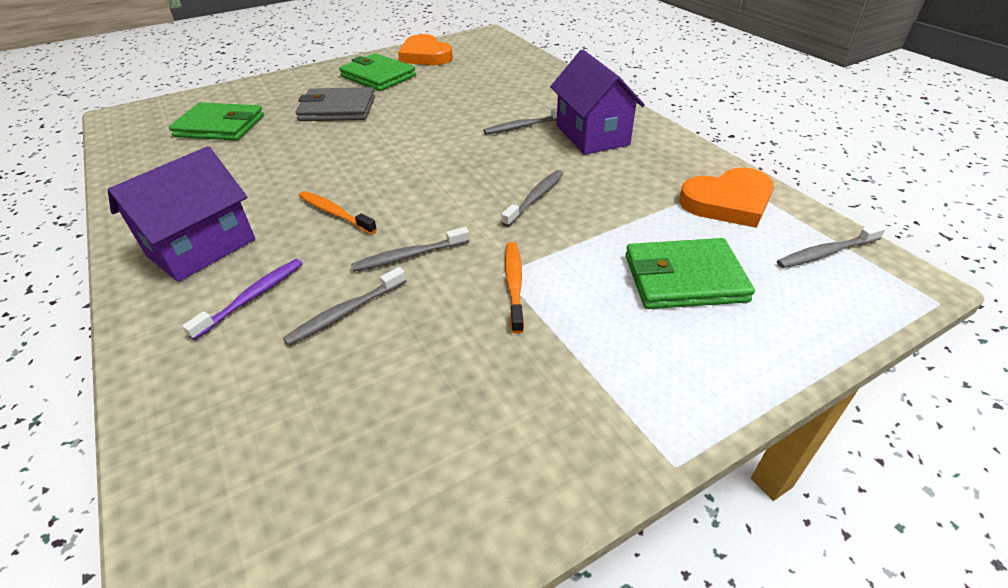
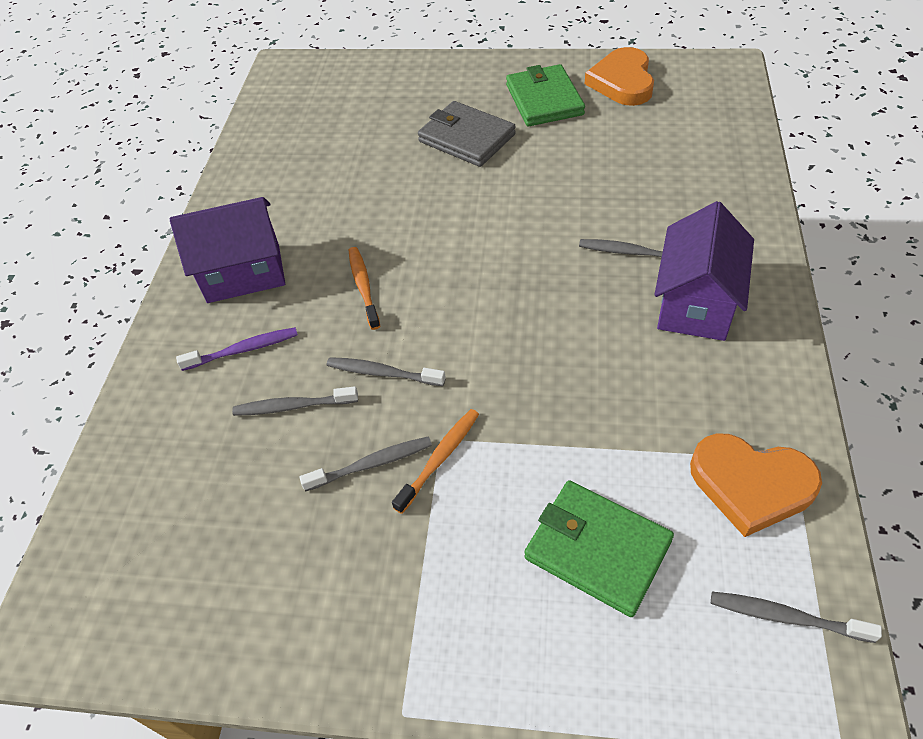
camera: 40 degrees right, 10 degrees up
green wallet [169,103,264,141] -> none
grey toothbrush [501,170,564,227] -> grey toothbrush moved to [300,436,432,491]

